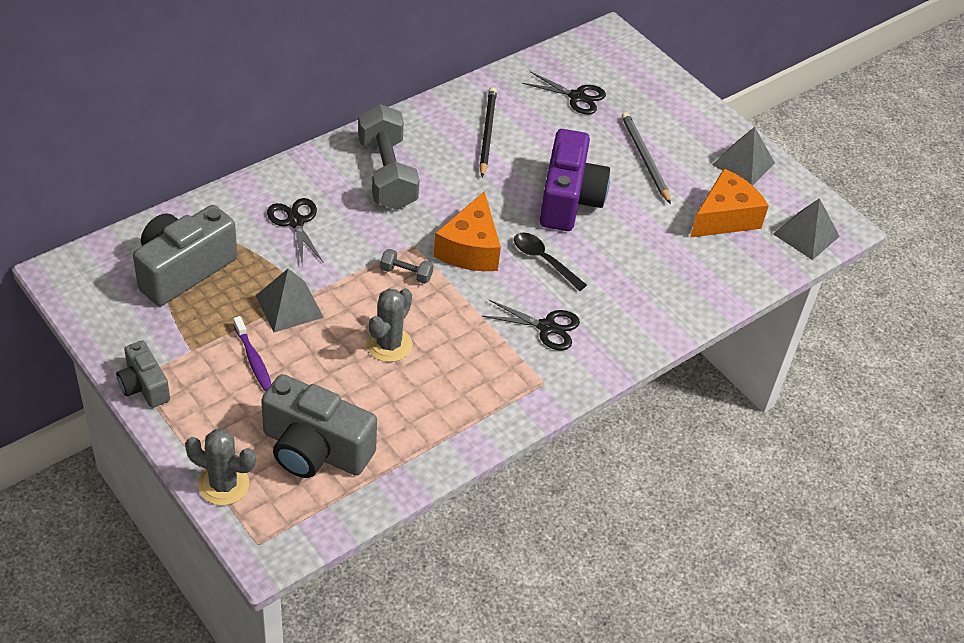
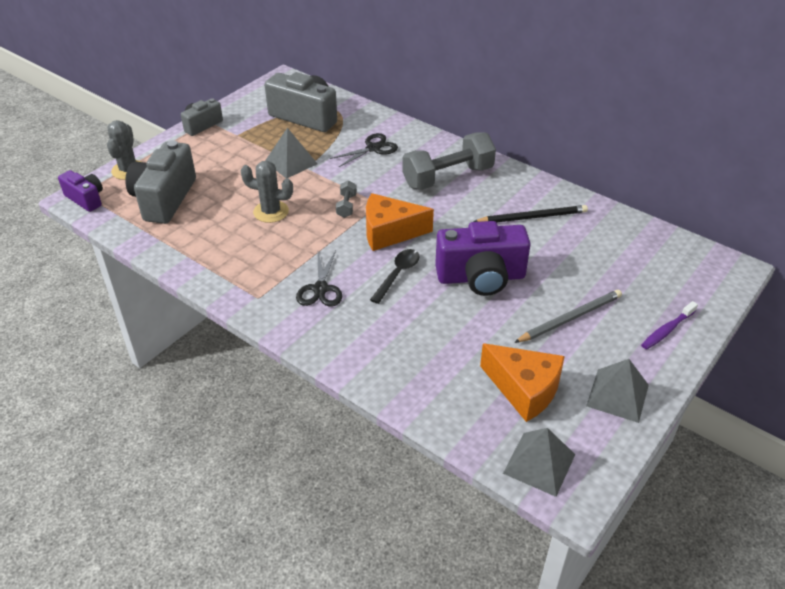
camera: 80 degrees right, 5 degrees down
purple toothbrush [233,316,271,392] -> purple toothbrush moved to [641,301,698,350]
black scissors [522,72,606,115] -> none
none -> purple camera [58,170,103,212]

